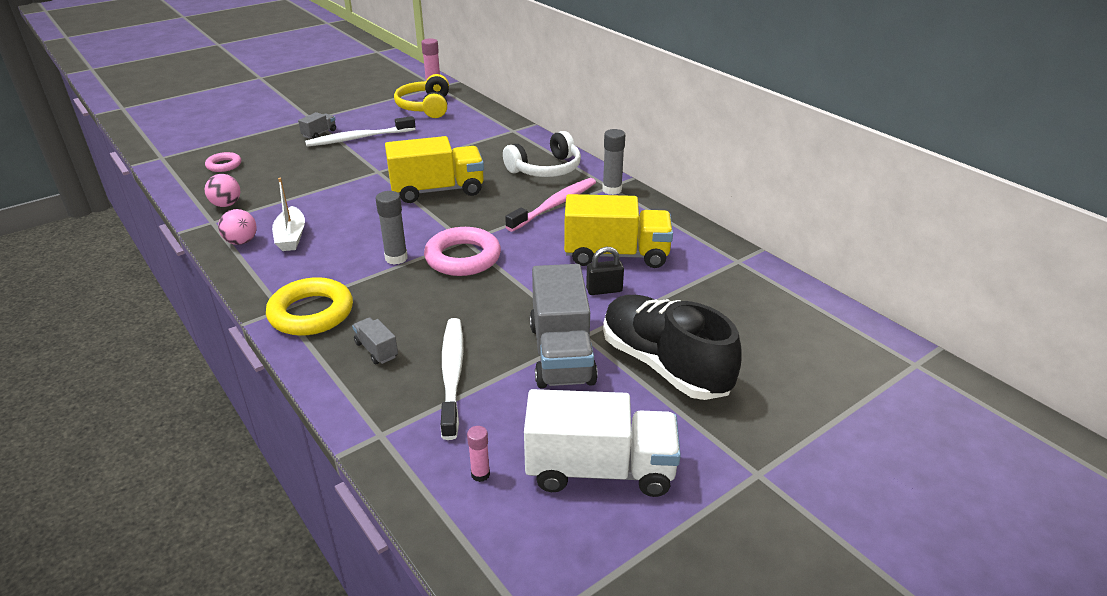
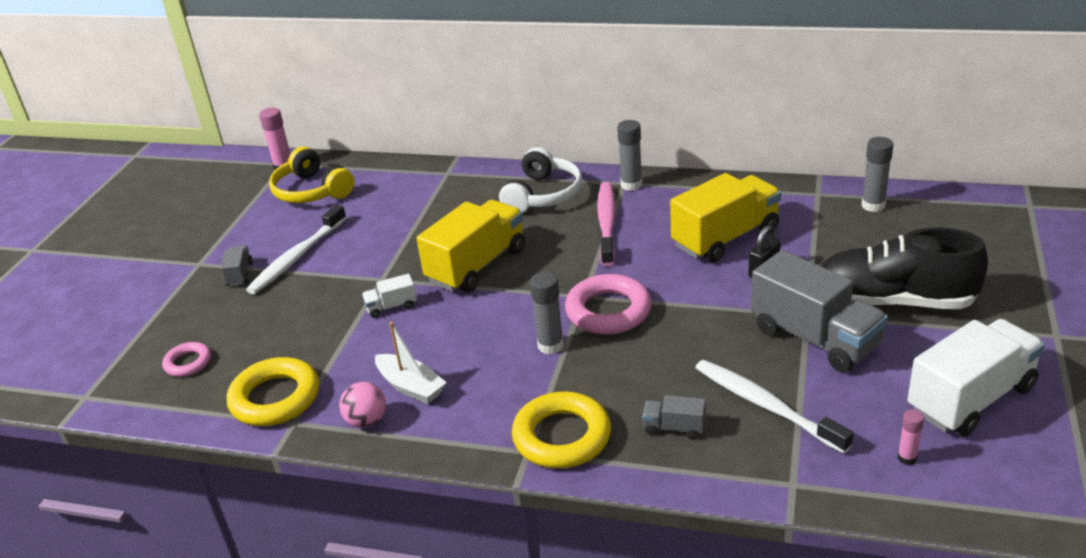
camera: 35 degrees left, 0 degrees up
pink ball [205,174,240,207] -> yellow ring [227,357,319,426]
none -> white truck [362,274,417,318]
none -> grey glue stick [861,137,893,212]

